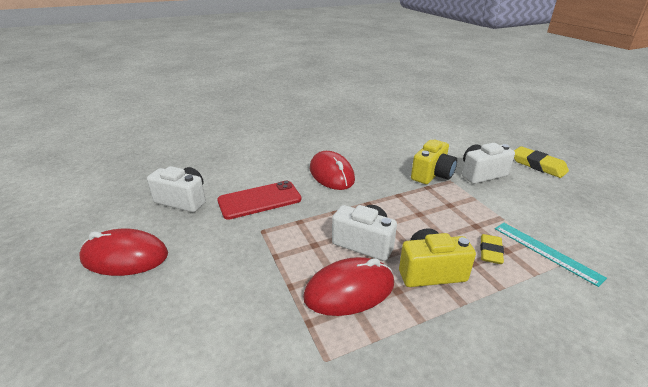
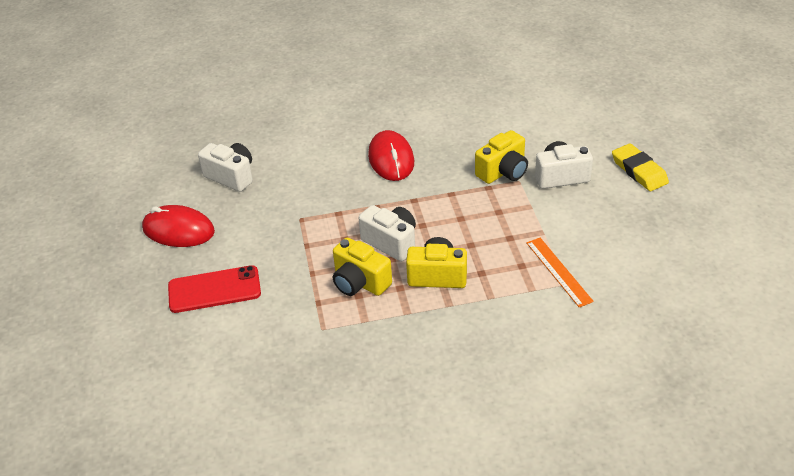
camera: 15 degrees right, 10 degrees up
red phone [217,181,301,220] -> red phone moved to [168,265,261,313]
red mouse [303,257,394,316] -> yellow camera [333,238,392,296]
yellow eraser [480,234,504,264] -> none
turquoise ruler [495,223,607,287] -> orange ruler [526,238,594,308]

